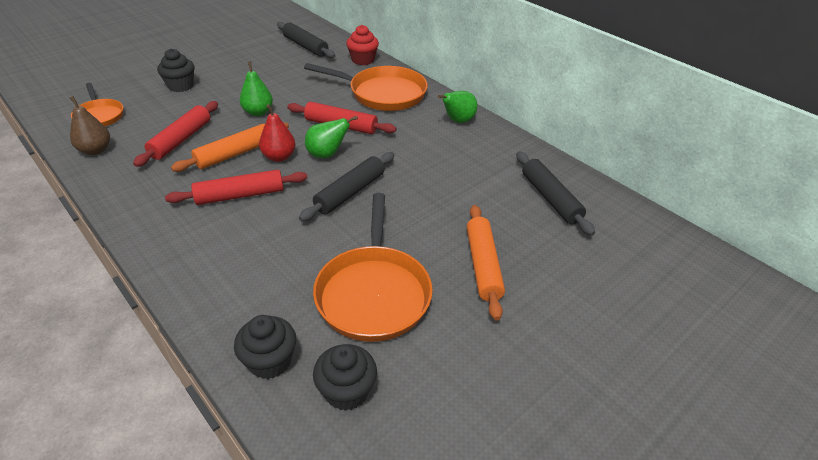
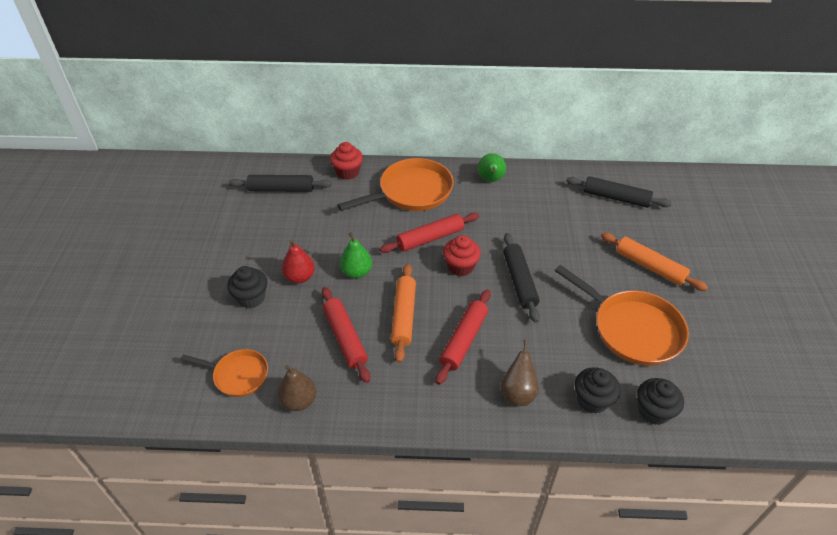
camera: 45 degrees left, 5 degrees up
red pear [259,104,296,162] -> red pear moved to [282,239,315,284]
green pear [305,116,358,158] -> red cupcake [443,235,481,276]
black cupcake [313,344,377,411] -> black cupcake moved to [575,367,620,414]
none -> brown pear [500,339,539,406]

